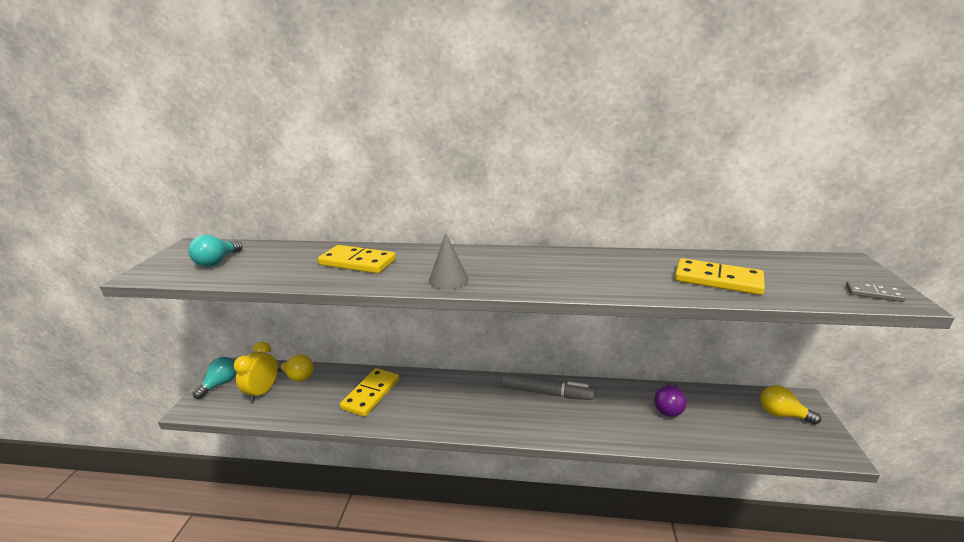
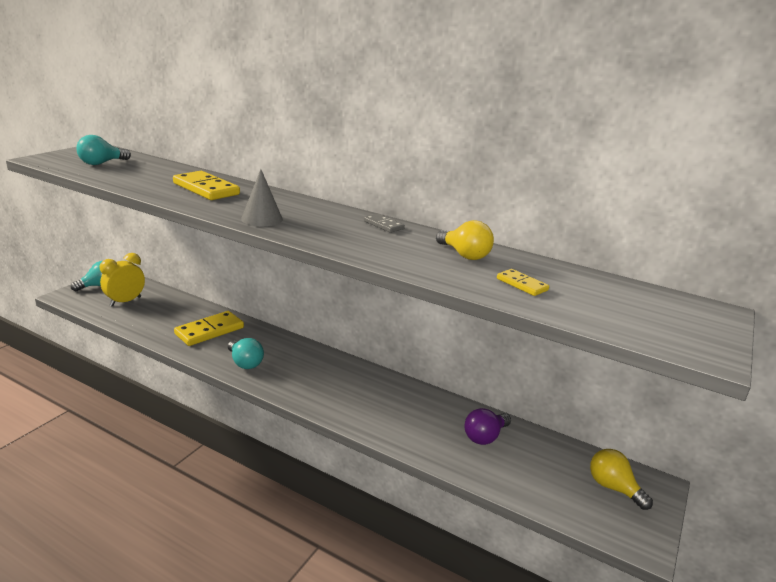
camera: 20 degrees right, 0 degrees up
yellow light bulb [277,354,314,381] -> yellow light bulb moved to [436,220,494,260]
grey marker [501,373,594,400] -> none
yellow domino [675,258,765,295] -> yellow domino [497,269,549,296], size x0.52
grey domino [846,281,906,302] -> grey domino moved to [364,213,405,233]
none -> turquoise light bulb [228,338,264,369]

